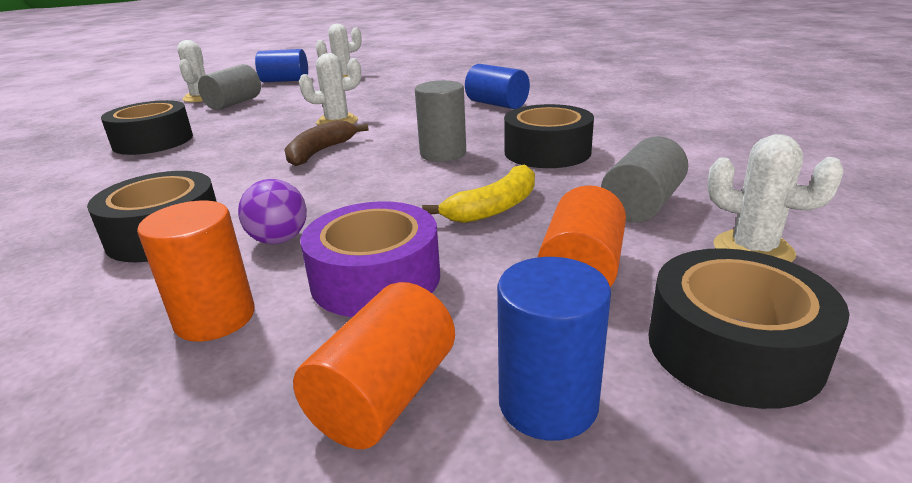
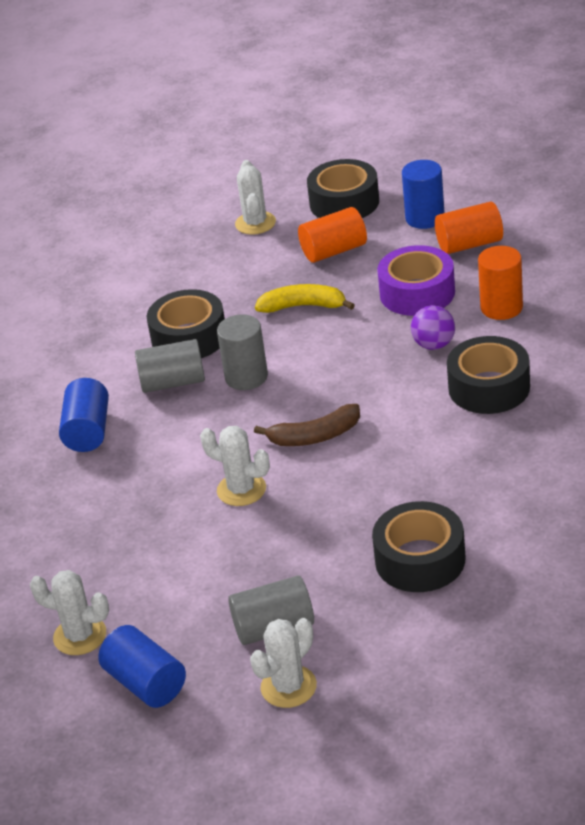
camera: 130 degrees left, 10 degrees up
grey cylinder [601,136,688,223] -> grey cylinder moved to [135,339,205,393]

